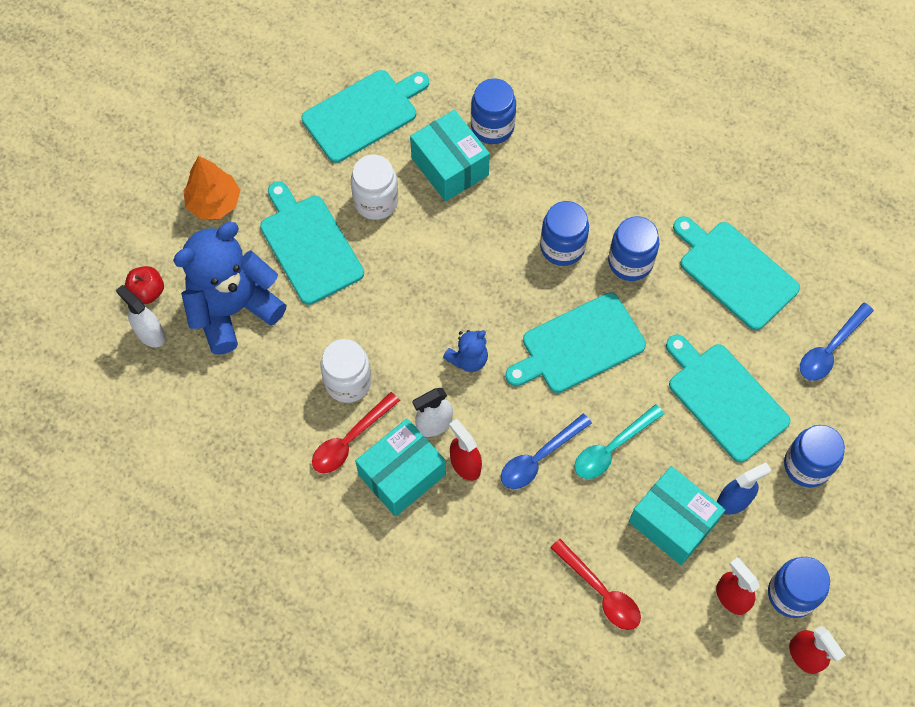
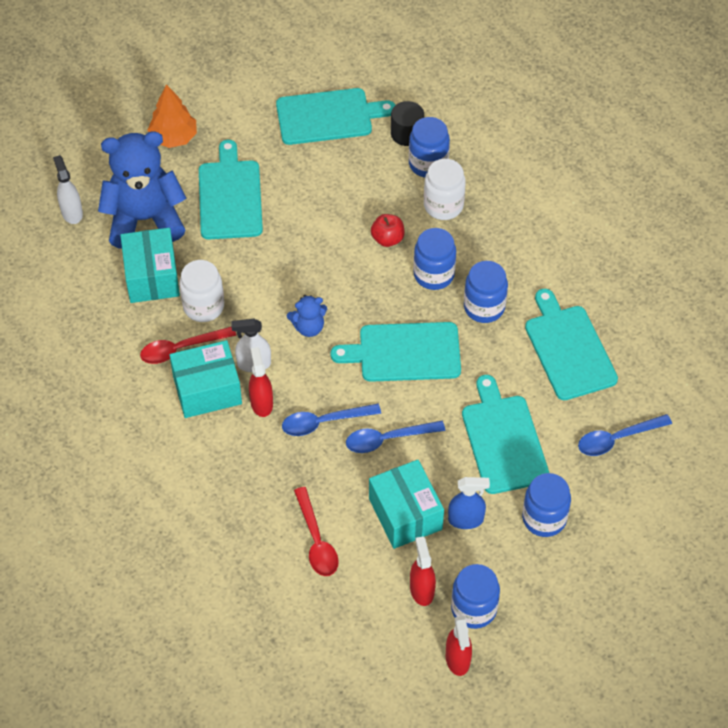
camera: 25 degrees right, 10 degrees down
red apple [125,266,164,304] -> red apple moved to [371,214,405,247]
white jar [351,155,398,220] -> white jar moved to [424,159,466,220]
turquoise box [410,110,490,202] -> turquoise box moved to [120,228,180,303]
turquoise spoon [574,404,664,479] -> blue spoon [346,421,445,453]
none -> black cylinder [391,101,424,146]

